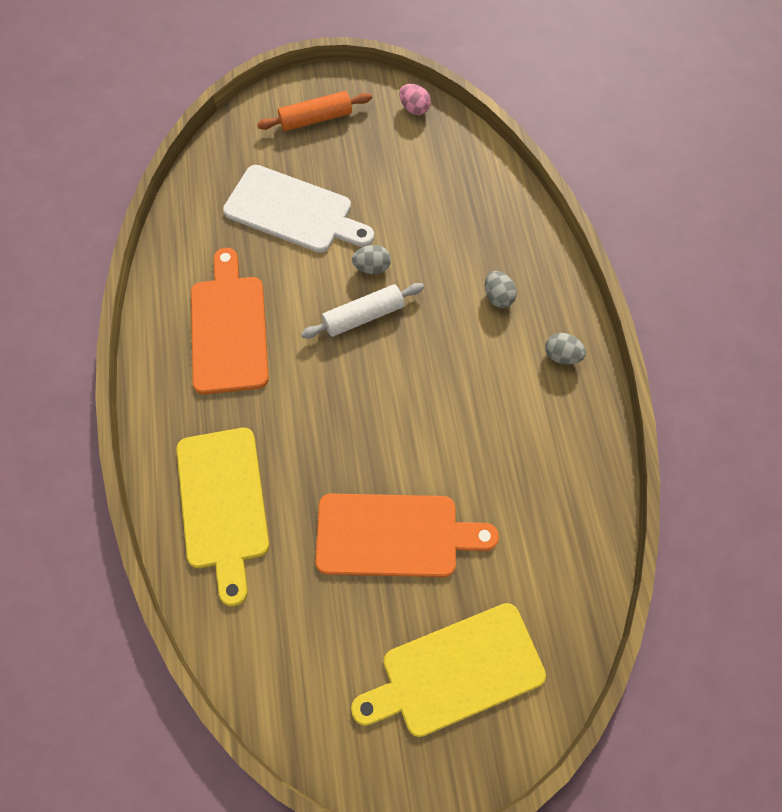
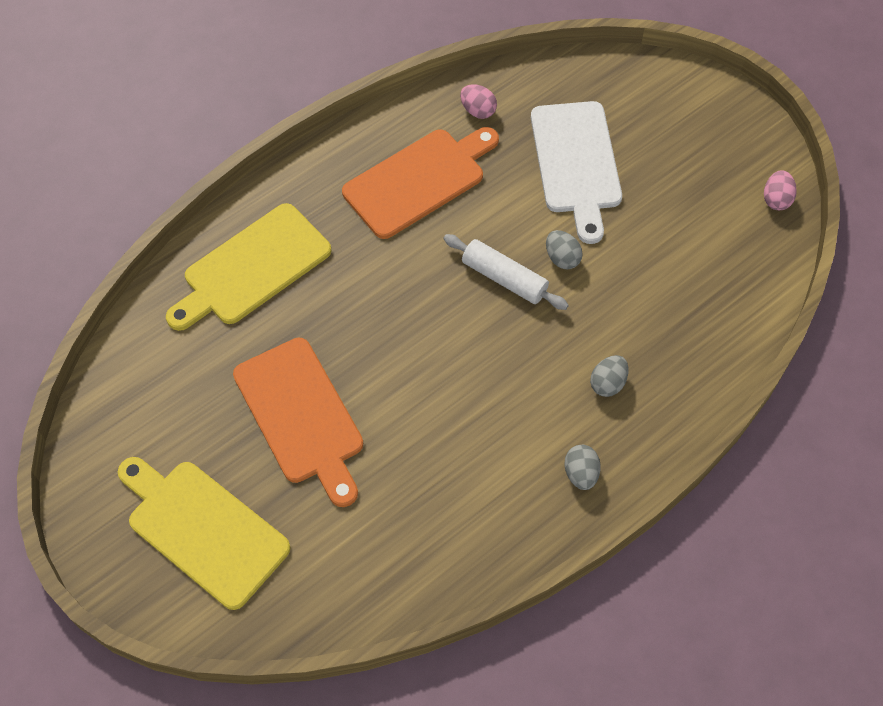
camera: 60 degrees right, 5 degrees down
orange rolling pin [257,91,372,131] -> none
none -> pink egg [460,84,497,119]

